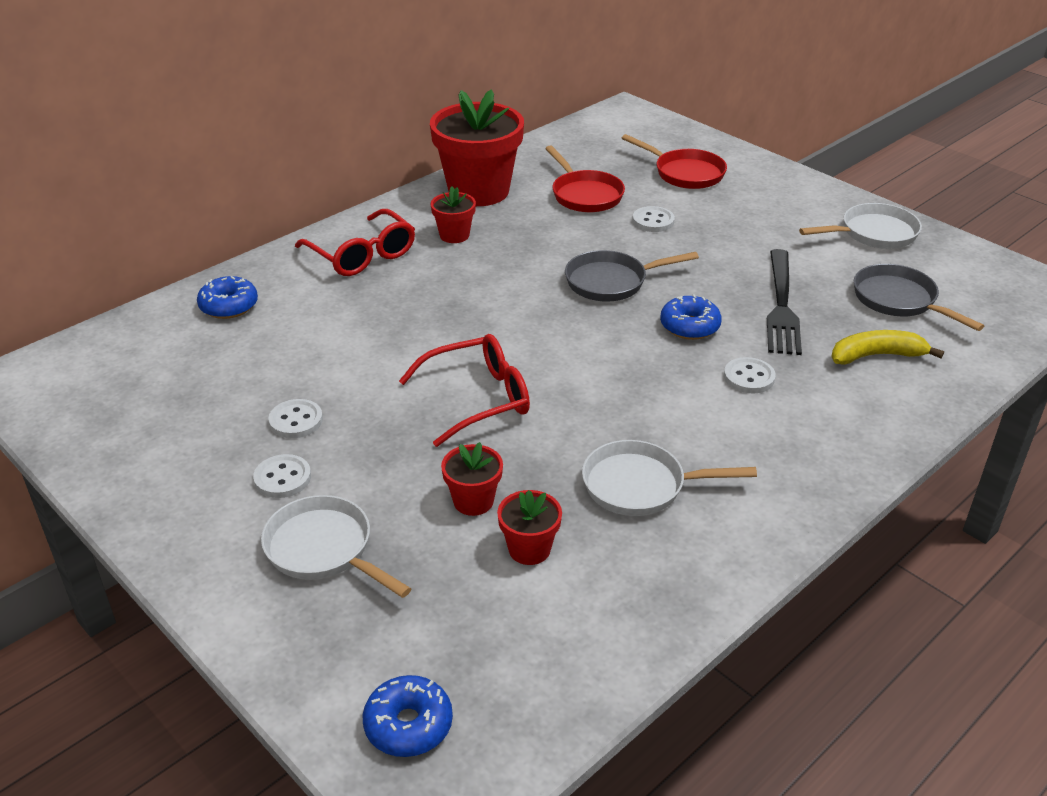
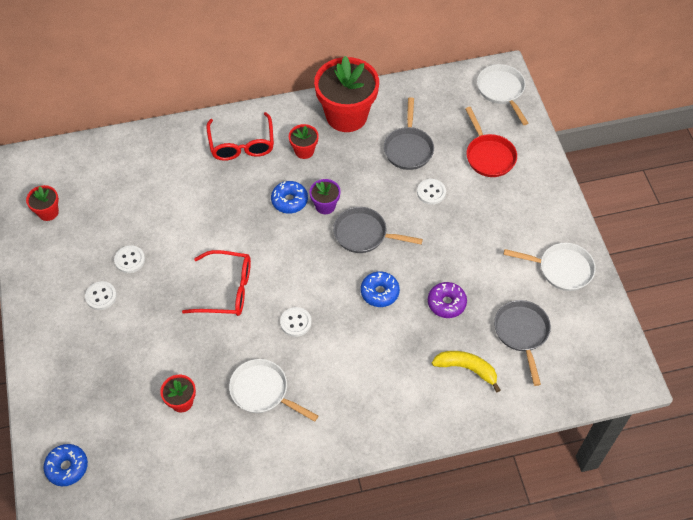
camera: 30 degrees right, 20 degrees up
blue donut [197,276,258,319] -> blue donut moved to [271,181,308,214]
white pan [261,495,411,598] -> white pan moved to [477,64,528,125]
red flower pot [441,442,503,516] -> red flower pot moved to [26,185,59,221]
red pan [545,145,625,212] -> grey pan [384,97,434,170]
white button [724,357,776,393] -> white button moved to [280,307,311,337]
black fork [767,249,802,355] -> purple donut [428,282,467,318]
none -> purple flower pot [309,179,341,214]

